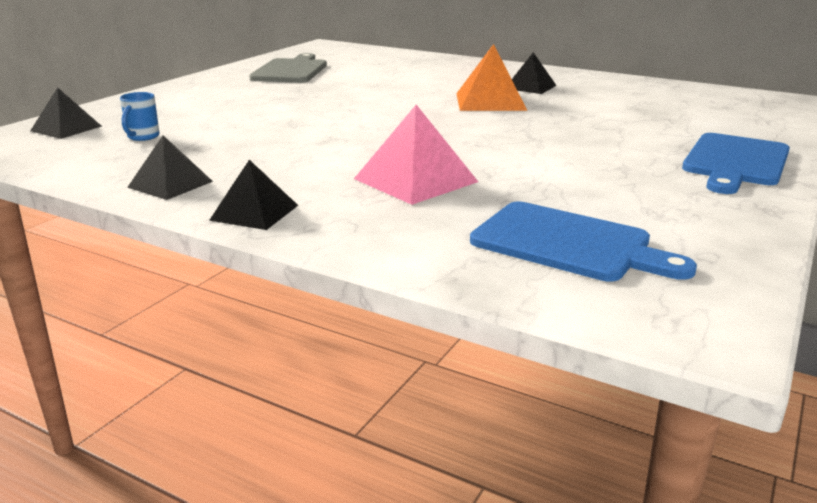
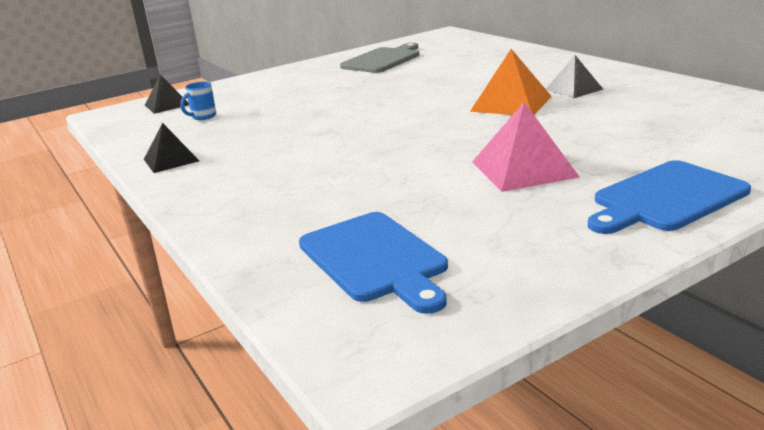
camera: 30 degrees right, 0 degrees up
black pyramid [209,160,298,230] -> none
pink pyramid [354,105,478,205] -> pink pyramid moved to [472,102,580,192]

